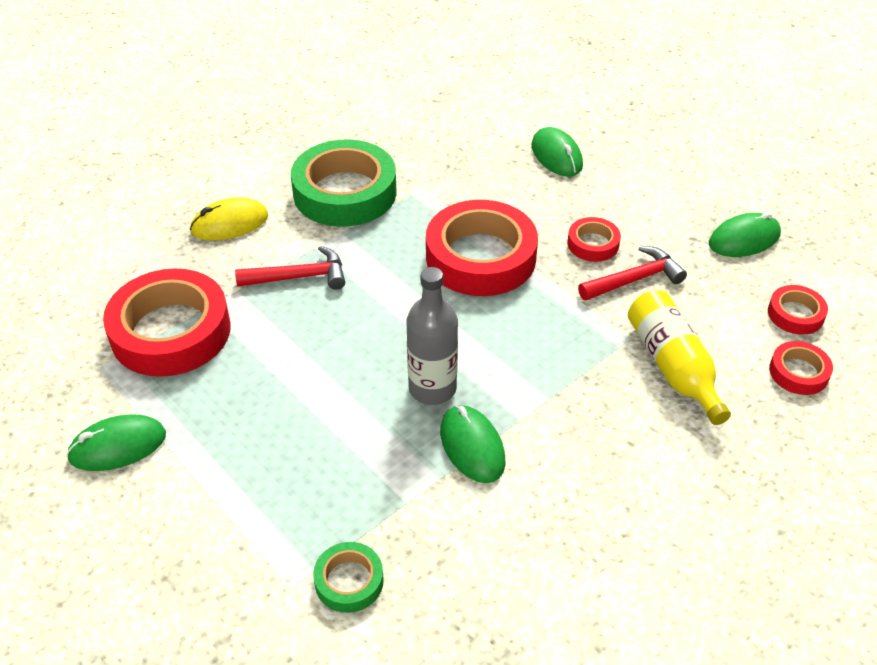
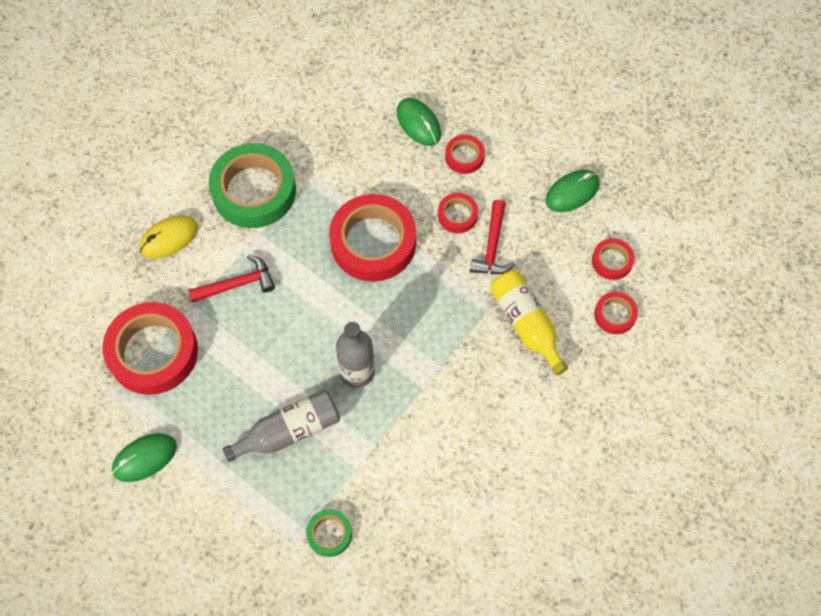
camera: 10 degrees left, 20 degrees up
green mouse [440,405,506,483] -> none
red hammer [578,246,687,300] -> red hammer turned 135 degrees clockwise [470,200,515,274]
none -> grey bottle [223,389,340,462]
none -> red tape [445,135,485,174]

